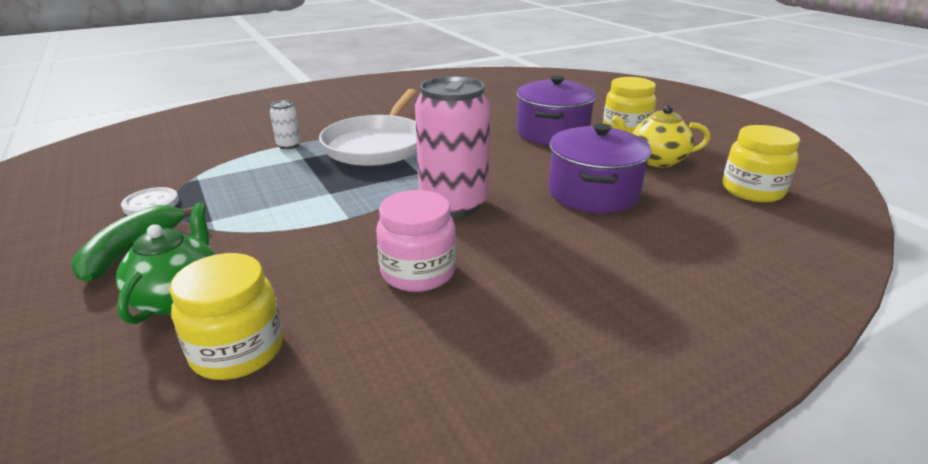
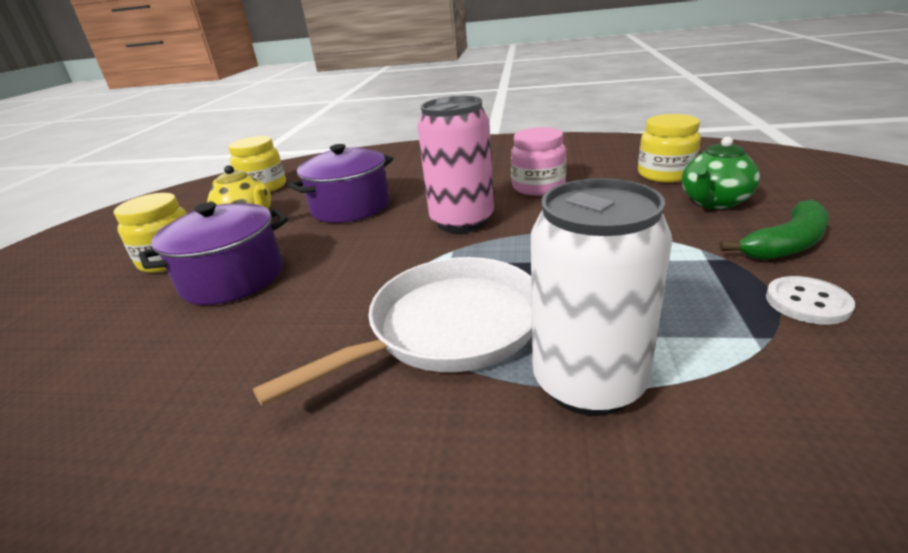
camera: 140 degrees left, 0 degrees up
white can [270,101,301,149] -> white can [531,178,672,416], size x2.28

